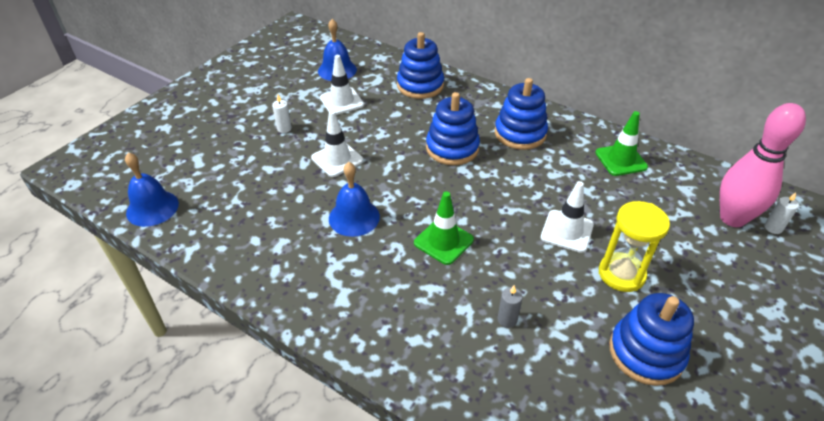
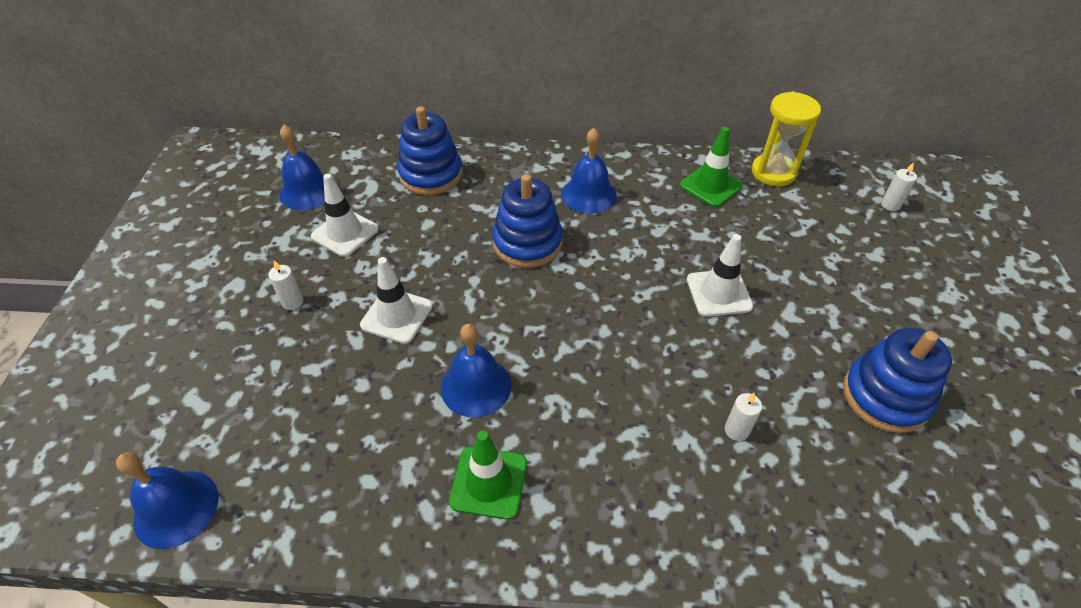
camera: 30 degrees left, 5 degrees up
green traffic cone [414,191,474,265] -> green traffic cone moved to [449,430,527,520]
blue stacking toy [495,78,548,150] -> blue bell [561,128,617,214]
grey candle [497,285,523,328] -> white candle [725,393,762,441]
yellow hourglass [599,201,670,292] -> yellow hourglass moved to [752,91,821,186]
pink bowling pin [720,103,806,227] -> none

